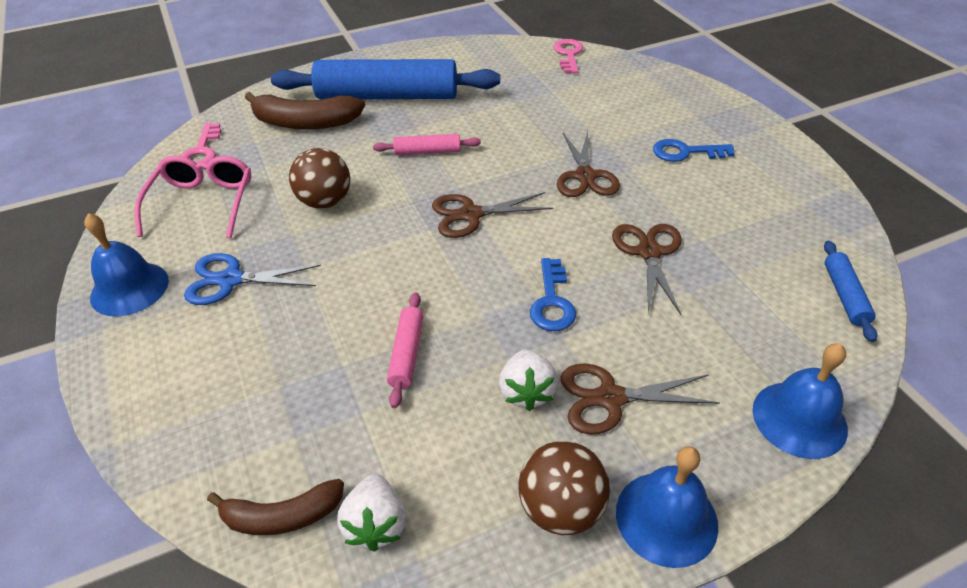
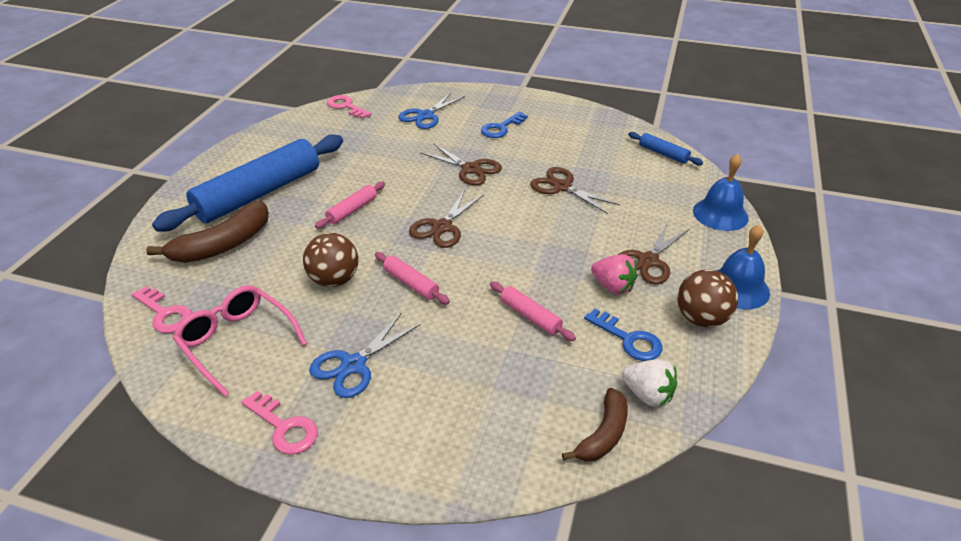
camera: 50 degrees left, 5 degrees down
blue bell [84,213,169,317] -> pink key [241,391,318,454]
white strawberry [499,350,558,411] -> pink strawberry [591,254,638,295]
blue key [530,258,576,331] -> blue key moved to [584,309,663,361]
none -> pink rolling pin [375,252,450,304]
none -> blue scissors [398,93,465,129]

